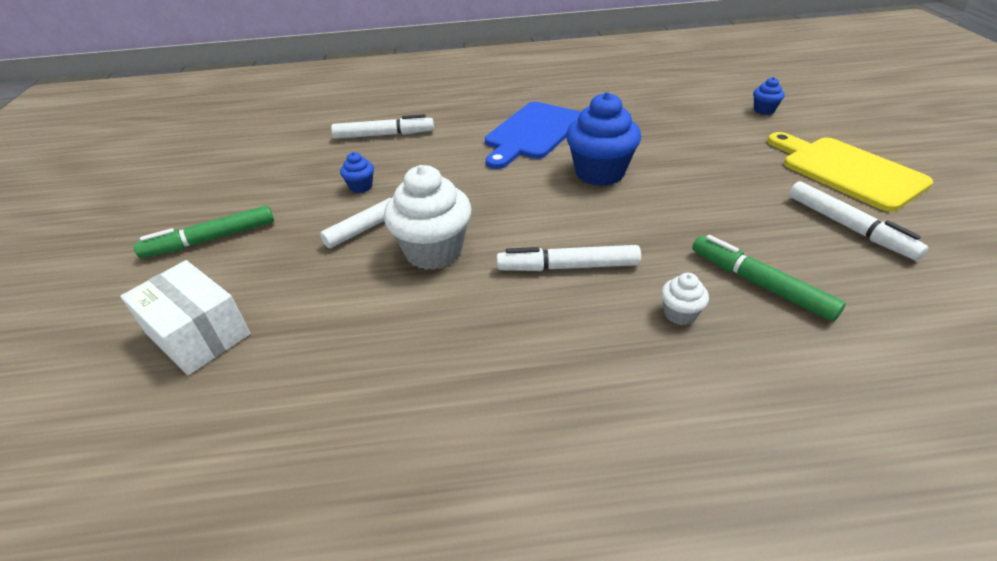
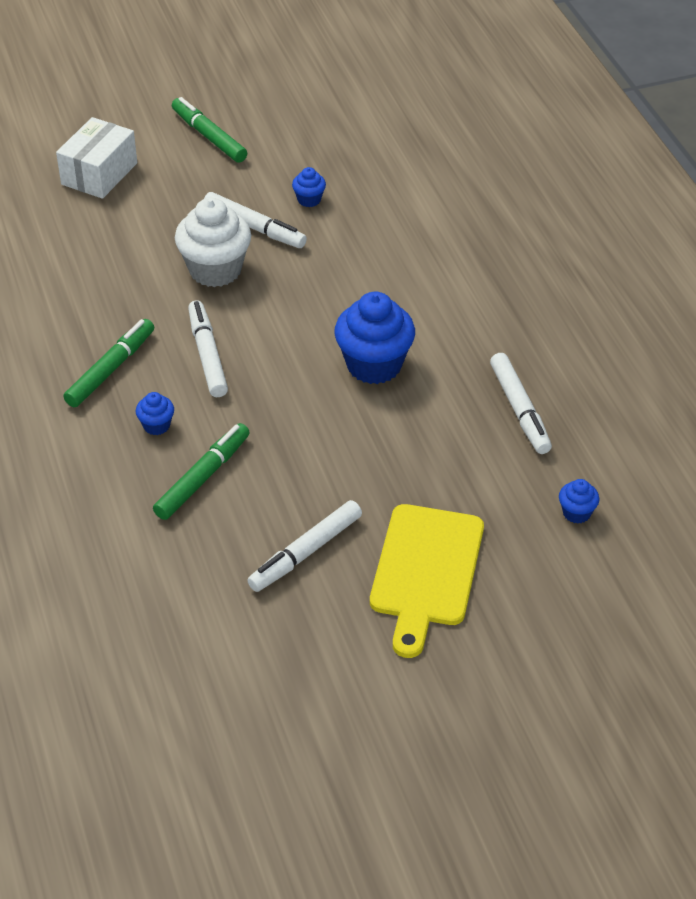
camera: 75 degrees right, 5 degrees up
white marker [331,114,434,139] -> white marker moved to [490,353,552,454]
blue cutting board [485,102,581,169] -> none
white cupcake [661,273,709,325] -> blue cupcake [136,392,174,435]
yellow cutting board [768,132,933,212] -> yellow cutting board turned 150 degrees clockwise [370,504,484,658]
none -> green marker [63,319,154,407]

